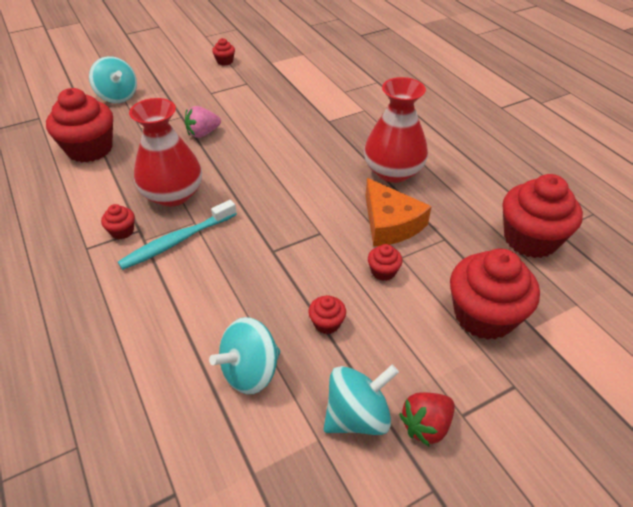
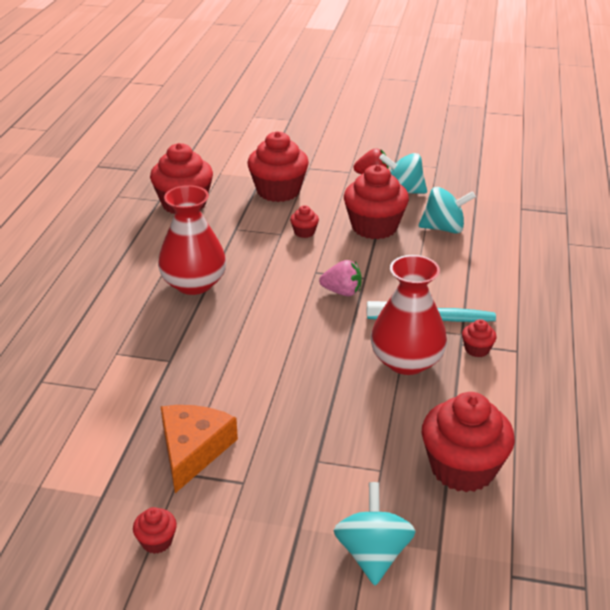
camera: 140 degrees left, 10 degrees down
pink strawberry [185,106,221,138] -> pink strawberry moved to [319,260,362,296]
red cupcake [308,295,346,334] -> red cupcake [344,165,409,239], size x2.27
orange cheese [365,178,432,247] -> orange cheese moved to [161,405,238,493]

